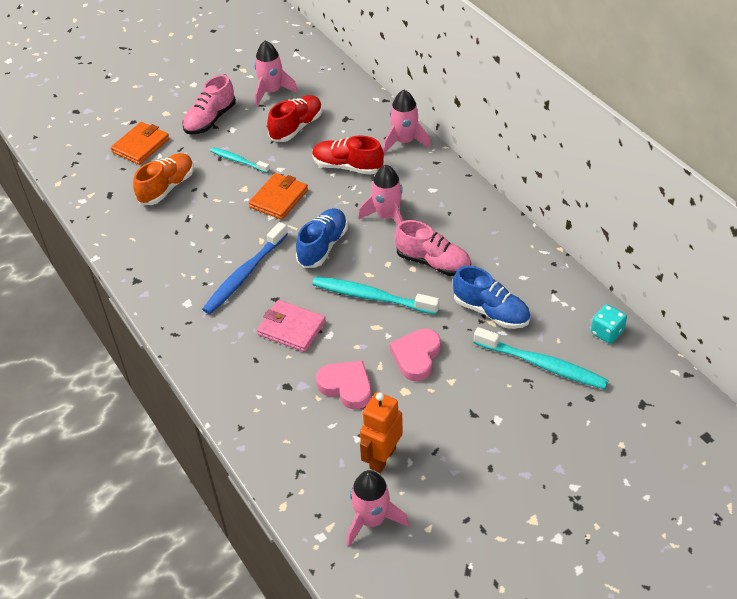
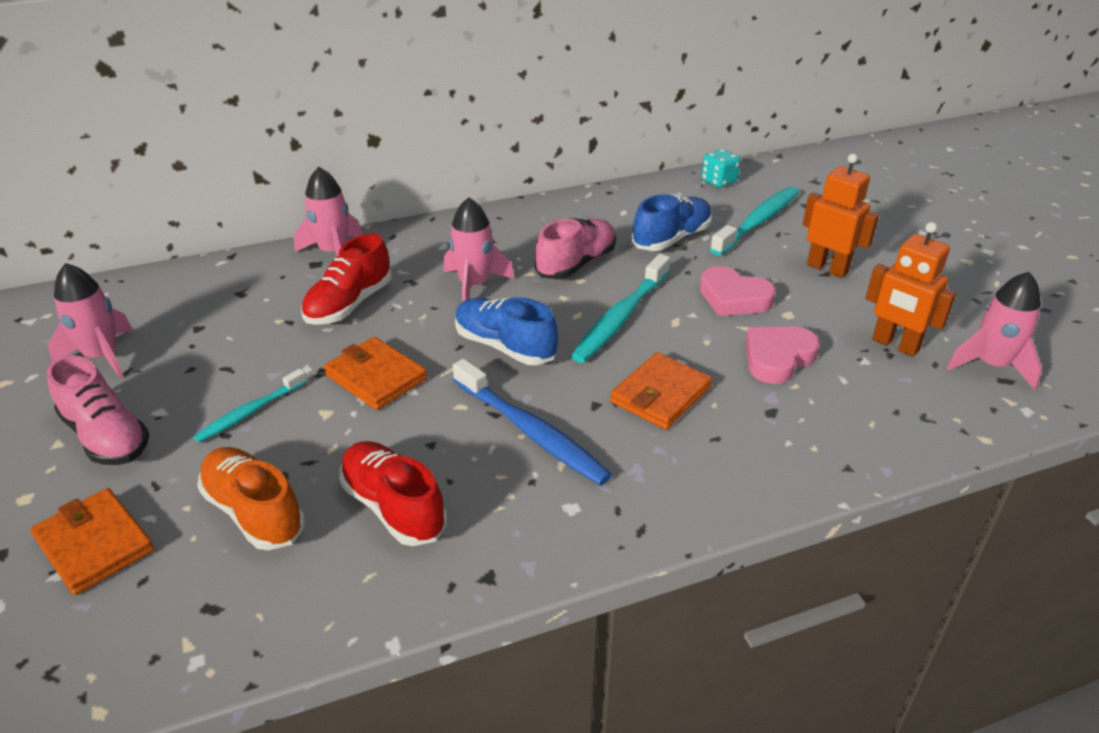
camera: 80 degrees left, 10 degrees down
pink wallet [257,300,326,352] -> orange wallet [610,352,712,430]
red shoe [267,95,322,142] -> red shoe moved to [339,441,447,546]
none -> orange robot [803,154,879,278]

